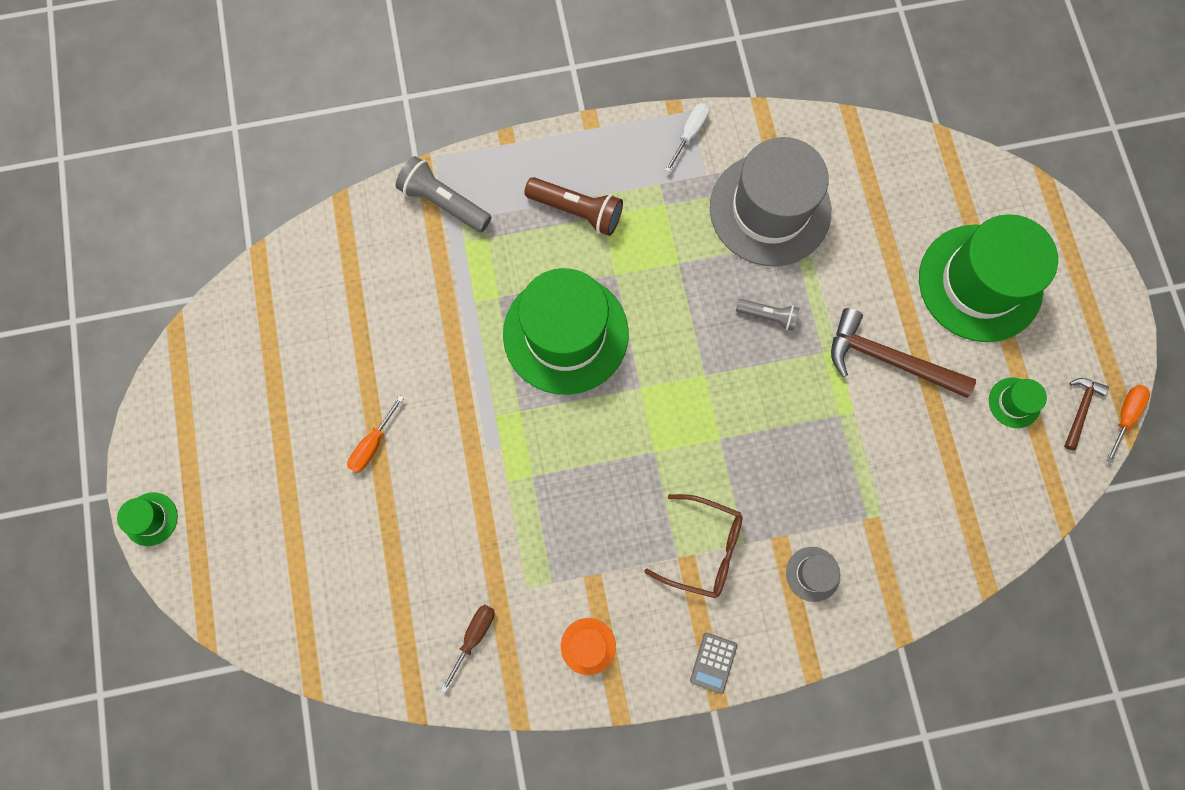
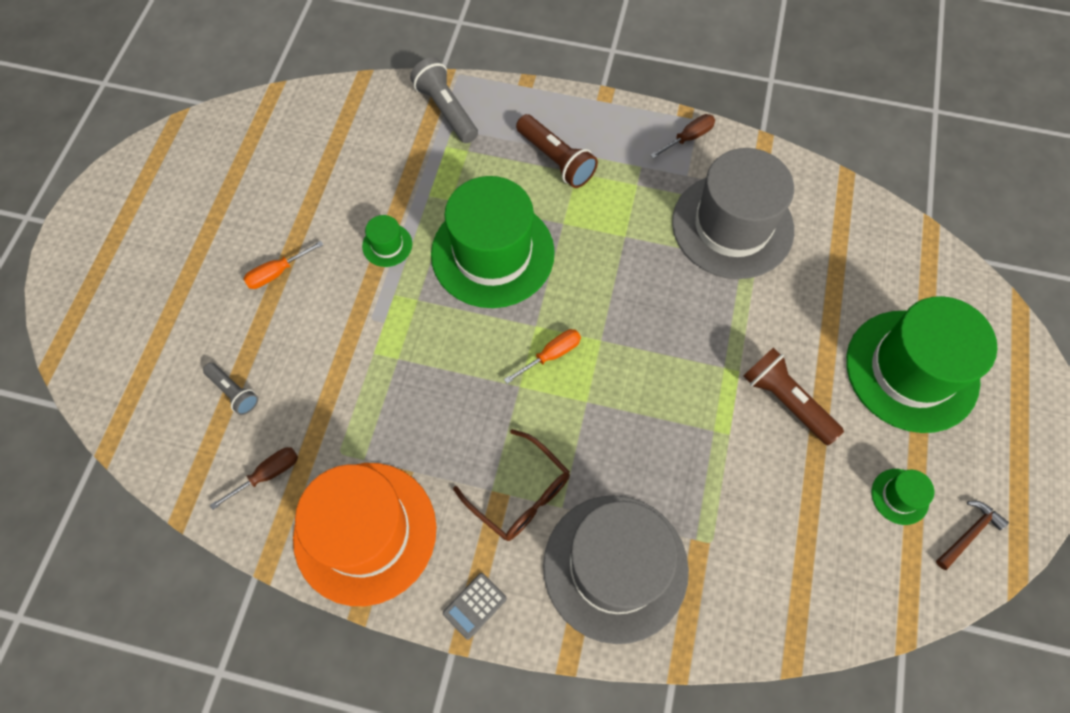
camera: 25 degrees right, 10 degrees down
green hat [117,492,178,546] -> green hat moved to [362,215,412,267]
orange hat [561,618,616,675] -> orange hat [293,463,437,606], size x2.46
white screwdriver [665,103,709,172] -> brown screwdriver [650,114,715,159]
grey flashlight [736,299,800,331] -> grey flashlight moved to [203,363,258,415]
grey hat [786,547,840,602] -> grey hat [543,495,689,644], size x2.46
brown hammer [831,308,976,398] -> brown flashlight [743,347,844,445]
orange screwdriver [1106,385,1150,464] -> orange screwdriver moved to [504,329,581,384]

